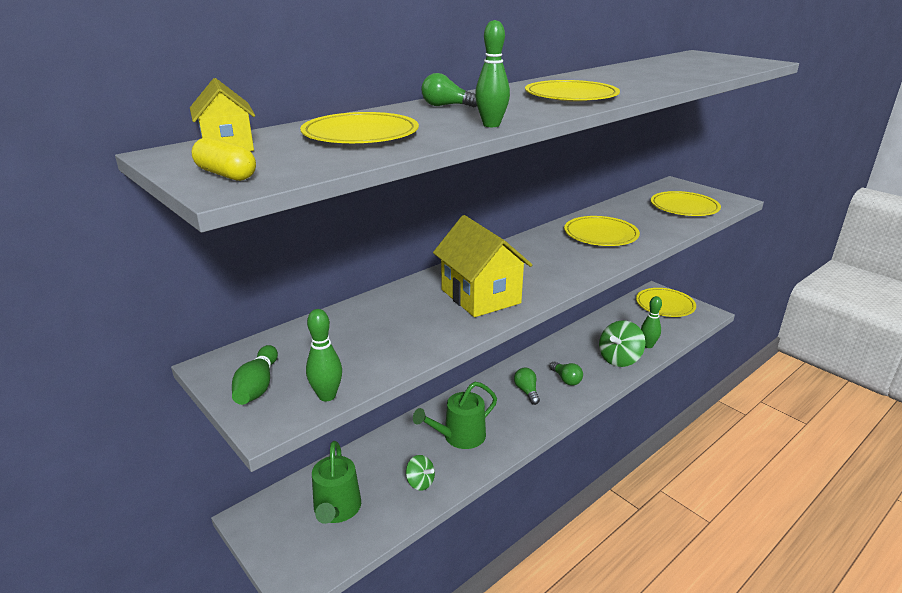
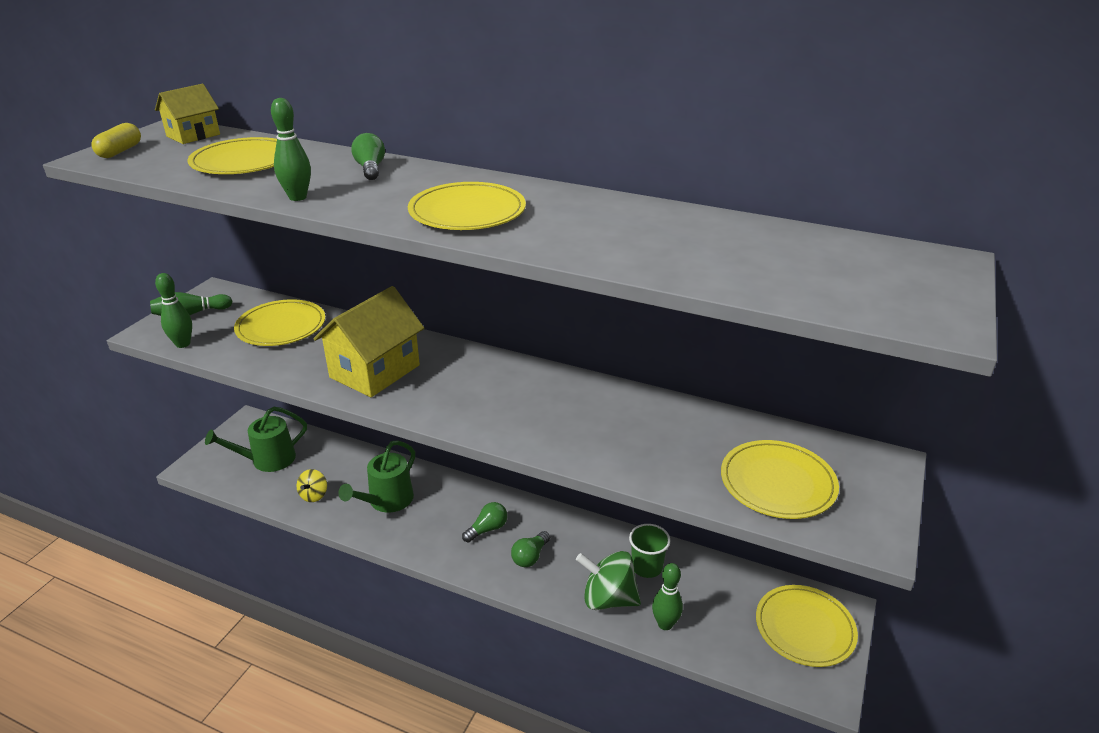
camera: 65 degrees right, 5 degrees up
green spinning top [406,455,435,490] -> yellow spinning top [296,469,327,502]
green watering can [413,382,497,449] -> green watering can turned 90 degrees counterclockwise [339,440,415,512]
yellow plate [564,216,640,246] -> yellow plate moved to [234,299,325,346]
none -> green cup [629,524,671,578]

